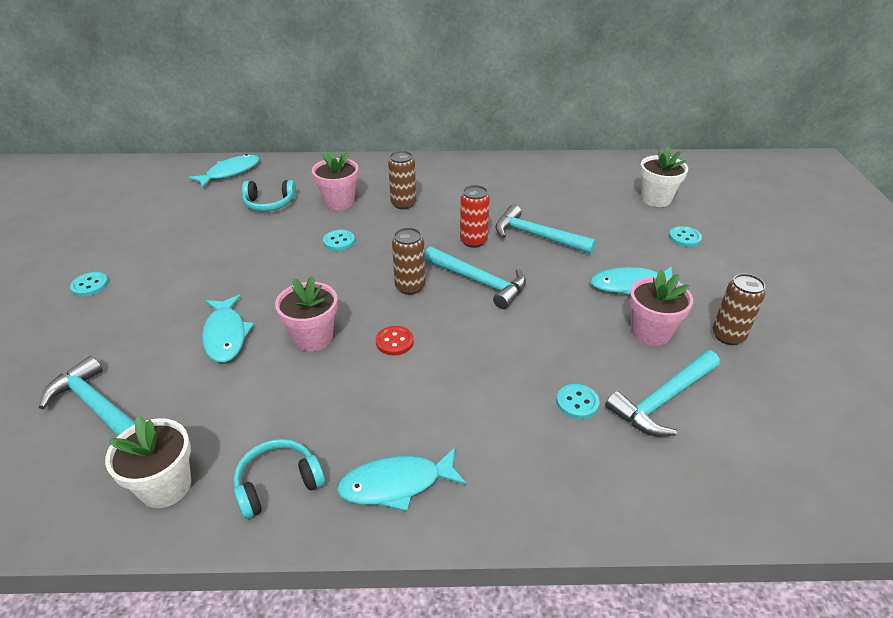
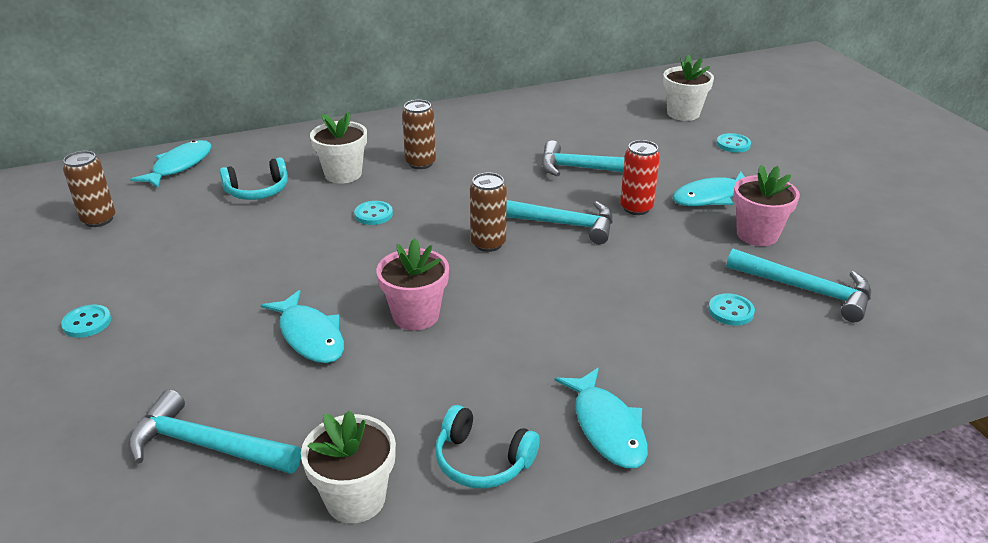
camera: 20 degrees left, 5 degrees down
turquoise headphones [233,439,325,519] -> turquoise headphones turned 105 degrees counterclockwise [435,405,540,489]
pink flower pot [312,151,359,210] -> white flower pot [310,112,367,184]
turquoise fish [337,447,467,511] -> turquoise fish turned 75 degrees counterclockwise [555,368,648,468]
red button [376,326,414,355] -> none
red can [460,185,490,248] -> red can moved to [620,140,660,215]
turquoise hammer [605,350,720,436] -> turquoise hammer turned 90 degrees counterclockwise [726,249,871,322]
brown can [713,274,765,345] -> brown can moved to [63,151,116,227]

